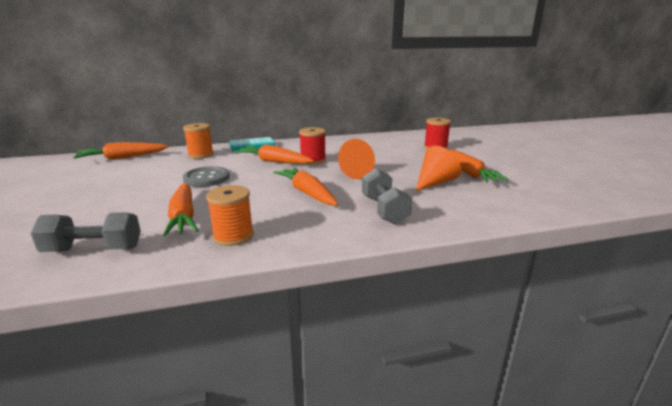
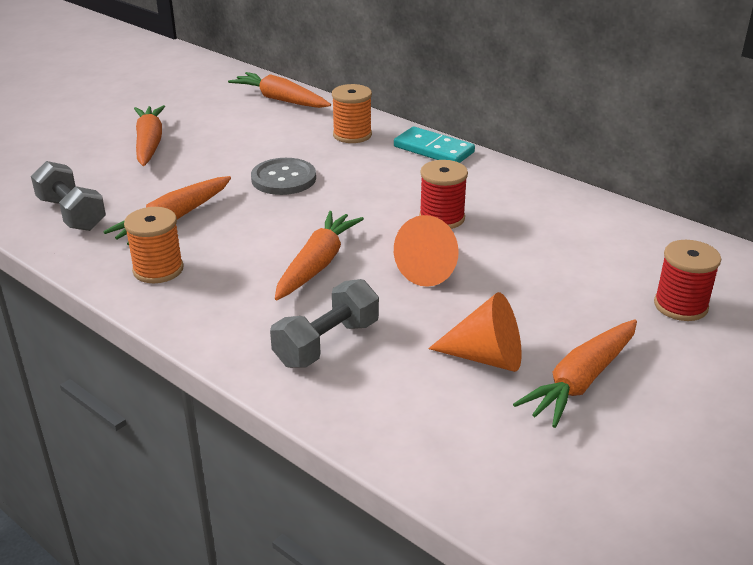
camera: 55 degrees right, 10 degrees up
orange carrot [234,144,314,164] -> orange carrot moved to [134,105,165,166]

